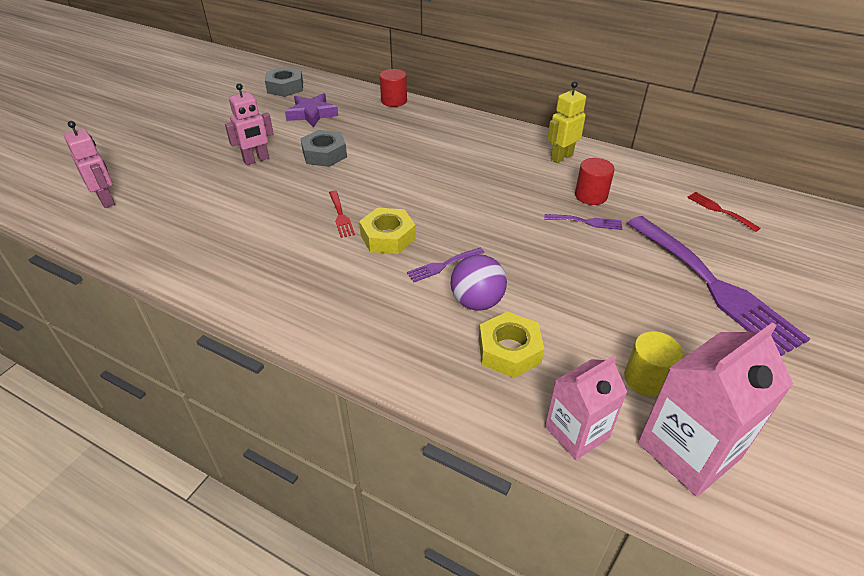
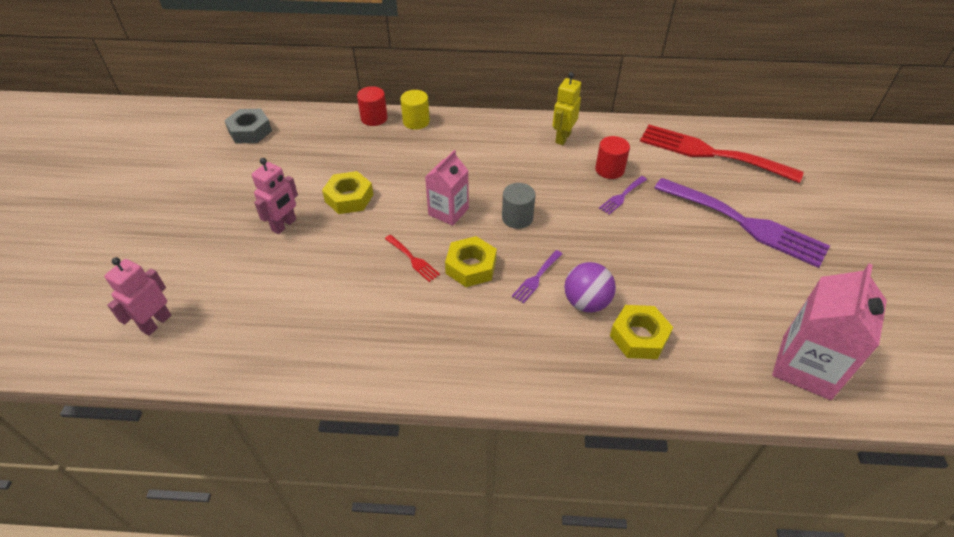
camera: 25 degrees left, 5 degrees up
pink robot [64,121,115,208] -> pink robot turned 90 degrees counterclockwise [104,257,171,336]
purple star [285,93,338,127] -> none
grey nut [300,130,347,167] -> yellow nut [322,171,373,214]
purple fork [544,214,622,230] -> purple fork turned 150 degrees clockwise [599,176,647,215]
pink carton [545,356,627,460] -> pink carton moved to [425,150,469,226]
yellow cylinder [624,331,683,397] -> yellow cylinder moved to [400,90,430,130]
red fork [687,192,760,232] -> red fork [640,124,804,183], size x2.44
none -> grey cylinder [502,183,536,229]

